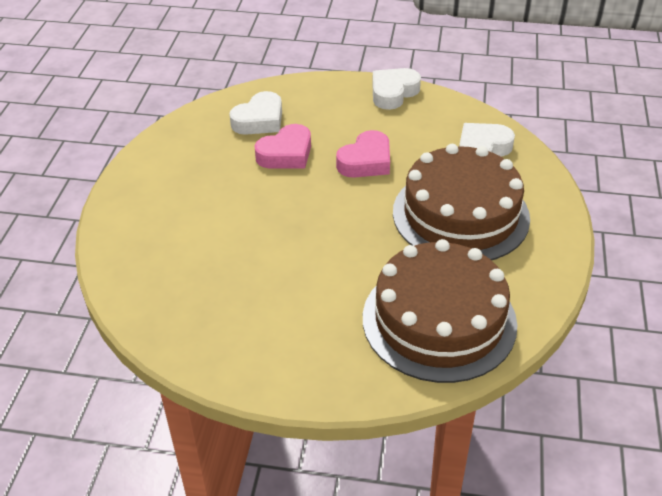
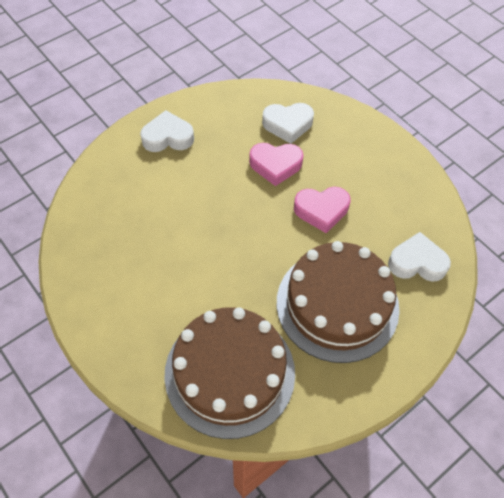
camera: 40 degrees right, 15 degrees up
white heart [372,68,421,110] -> white heart moved to [140,110,194,152]

